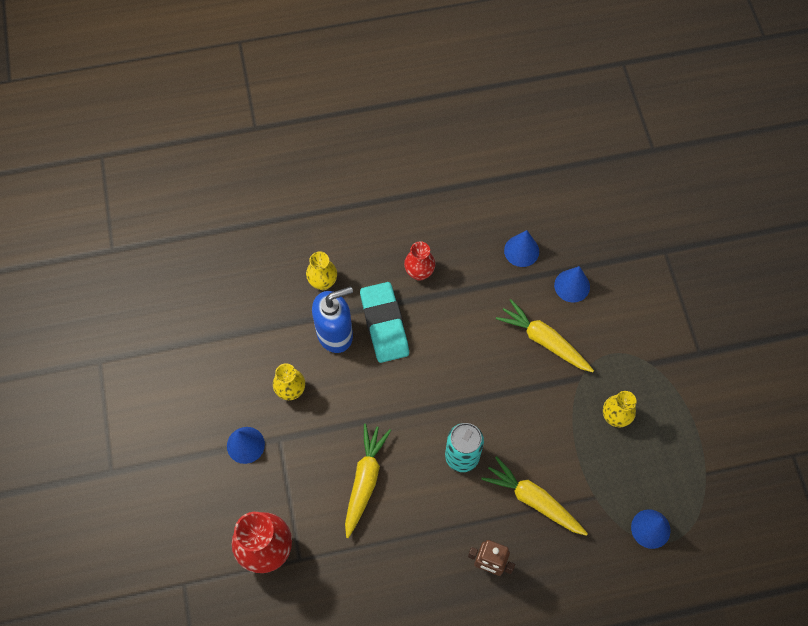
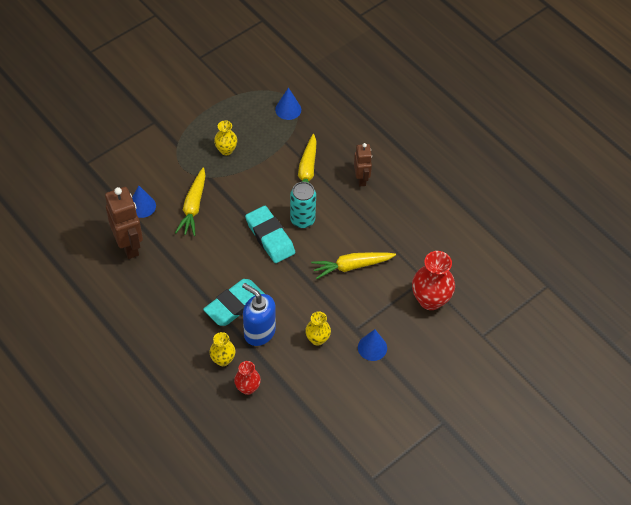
camera: 120 degrees left, 10 degrees down
red vase [404,241,435,281] -> red vase moved to [234,361,261,395]
blue cone [504,230,539,267] -> brown robot [105,187,143,259]
none -> turquoise eraser [245,206,295,263]

